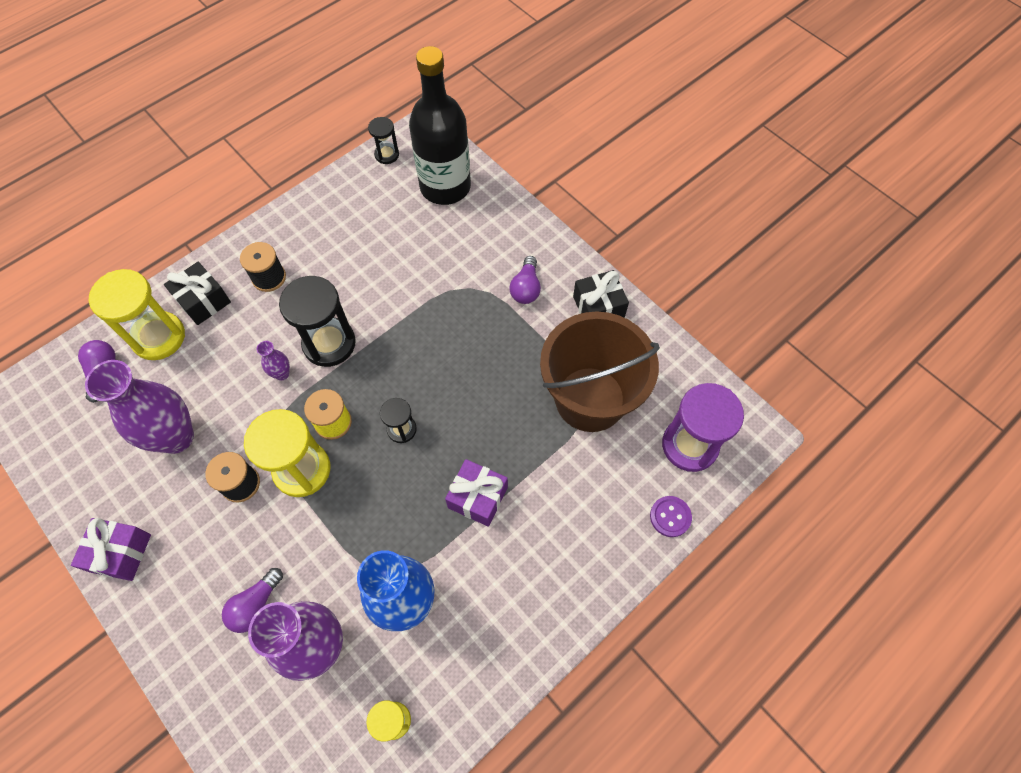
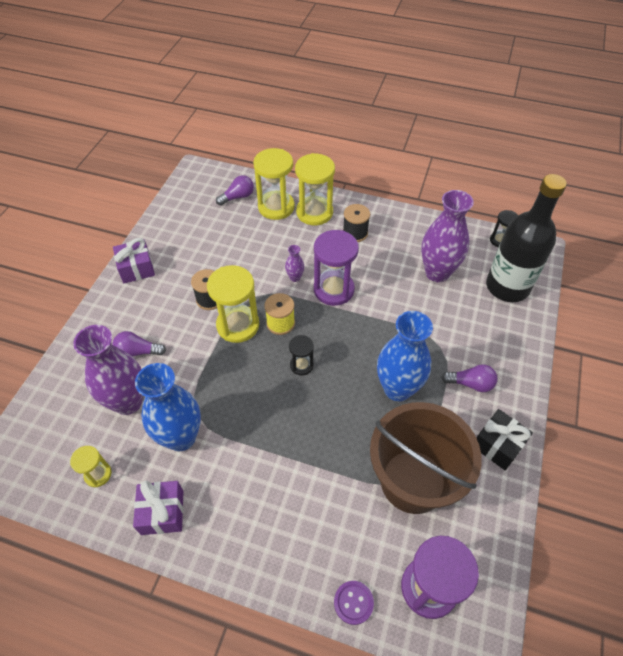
camera: 60 degrees right, 10 degrees down
purple vase [85,360,194,454] -> purple vase moved to [421,190,474,282]
black gift [164,262,231,325] -> yellow hourglass [295,153,335,225]
black hourglass [279,276,356,367] -> purple hourglass [314,230,359,306]
purple gift [445,459,508,527] -> purple gift moved to [133,481,183,535]
purple light bulb [509,256,541,304] -> purple light bulb turned 150 degrees counterclockwise [441,364,498,392]
none -> blue vase [377,311,433,402]

